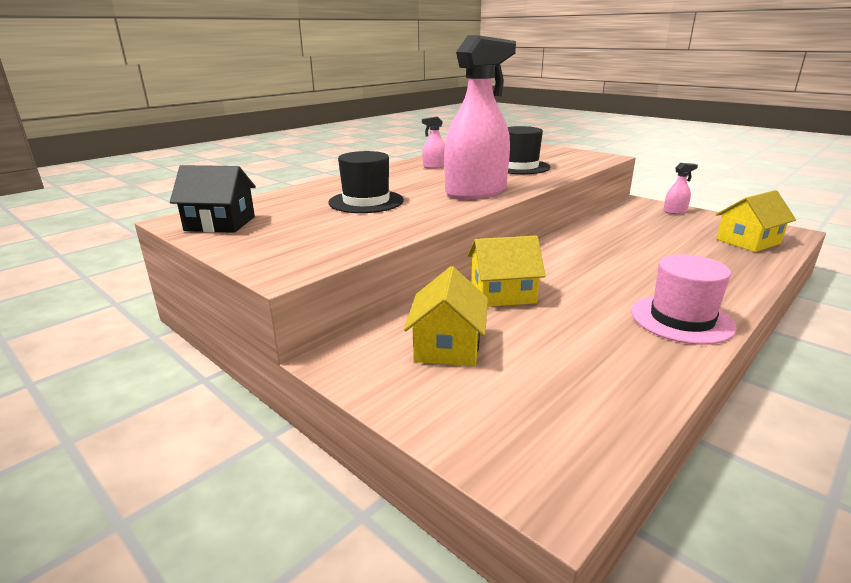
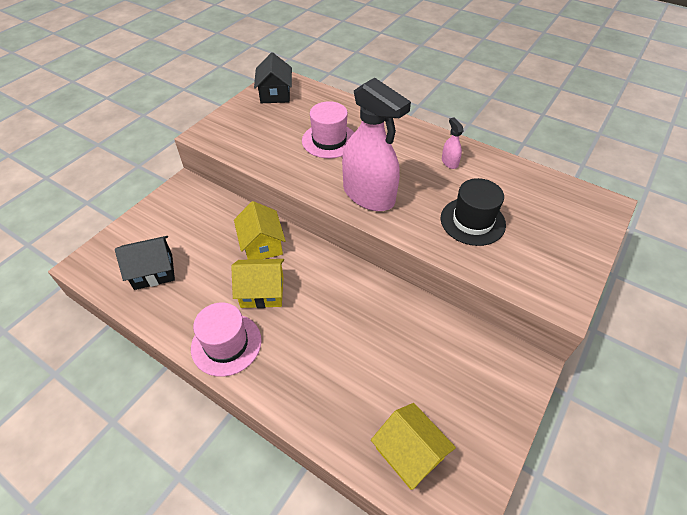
camera: 80 degrees right, 25 degrees up
black hat [329,151,404,213] -> pink hat [302,101,354,158]
yellow house [404,266,488,366] -> yellow house moved to [231,259,284,308]
pink spray bottle [664,163,698,214] -> none
none -> black house [115,236,175,290]

